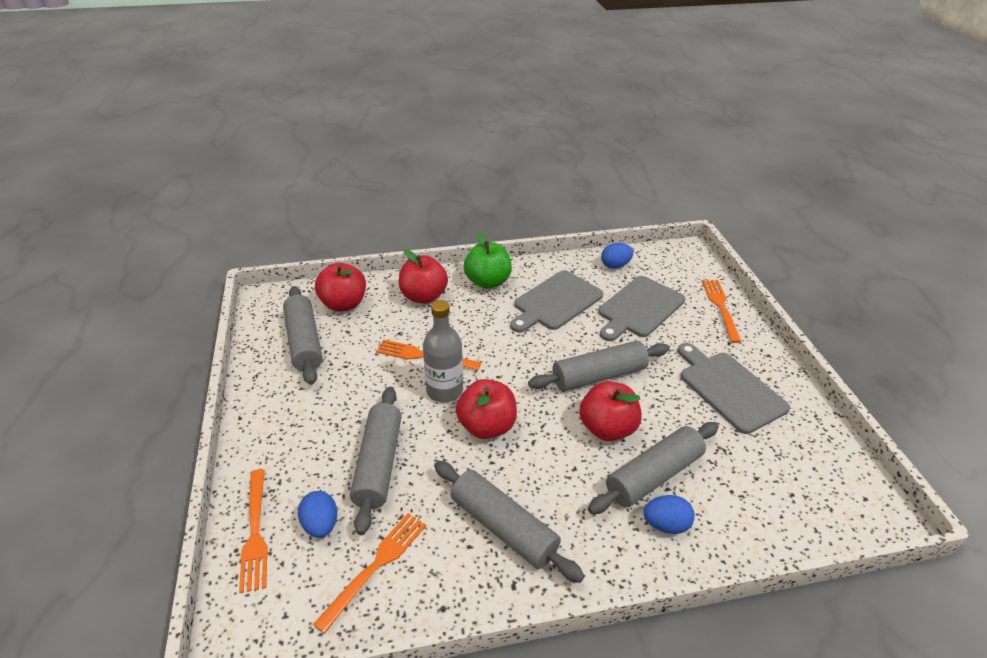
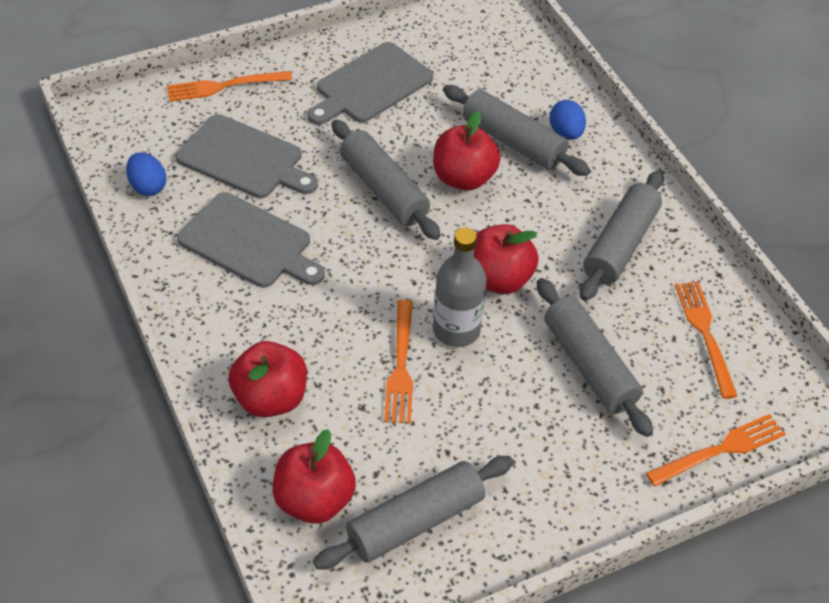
camera: 105 degrees left, 10 degrees up
blue egg [298,491,337,538] -> none
orange fork [313,513,426,634] -> orange fork turned 60 degrees clockwise [675,282,737,399]
grey rolling pin [350,387,402,535] -> grey rolling pin turned 75 degrees clockwise [537,278,653,437]
green apple [464,232,512,289] -> none

